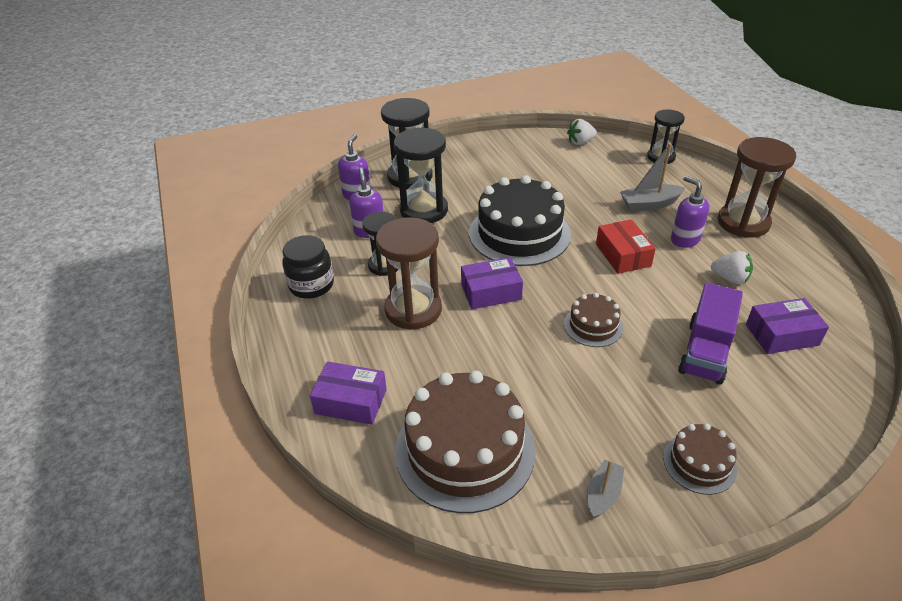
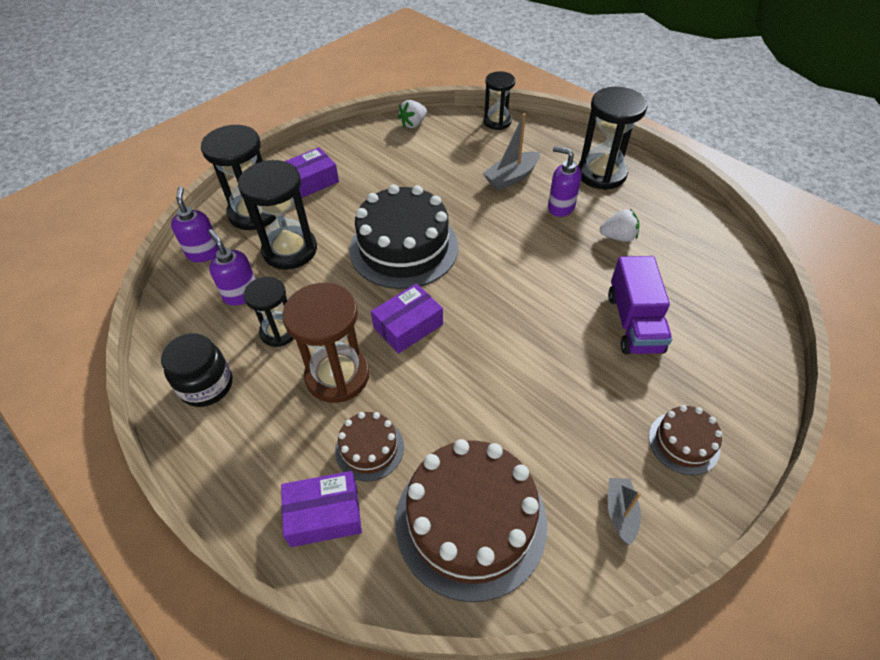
camera: 25 degrees left, 10 degrees up
brown cake [564,293,623,347] -> brown cake moved to [335,412,404,482]
red box [596,219,656,274] -> none
brown hourglass [718,137,796,238] -> black hourglass [578,87,648,190]
purple box [746,298,829,354] -> purple box moved to [285,147,339,198]

